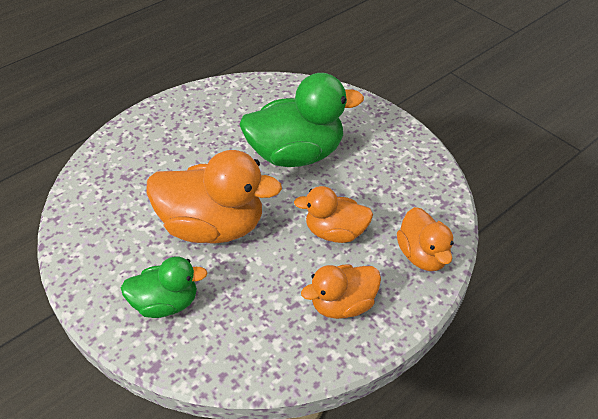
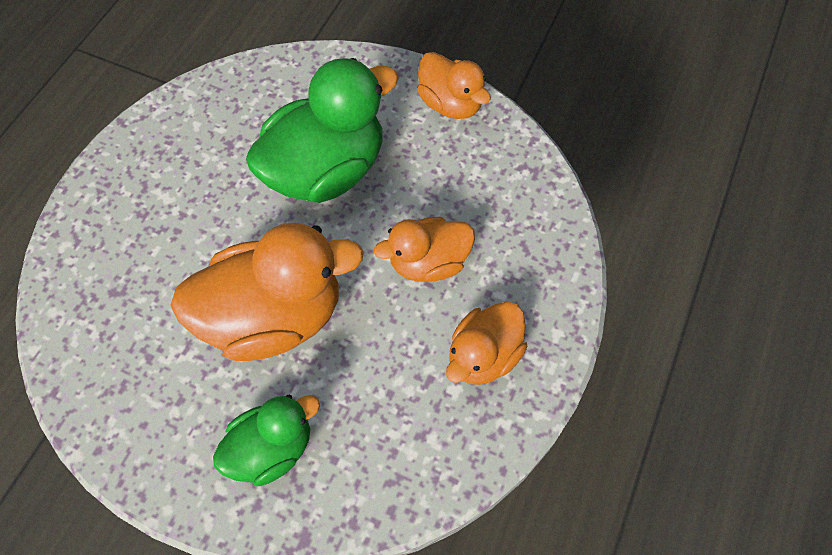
camera: 25 degrees left, 15 degrees up
orange duck [397,207,454,271] -> orange duck moved to [417,52,491,119]

